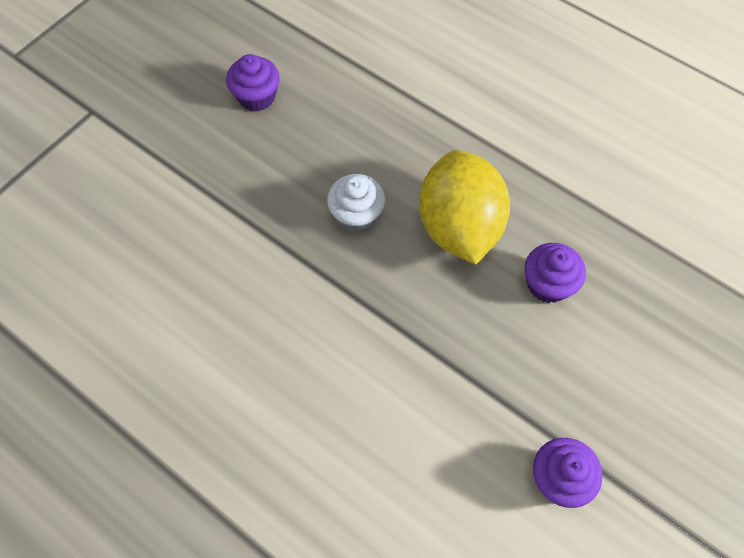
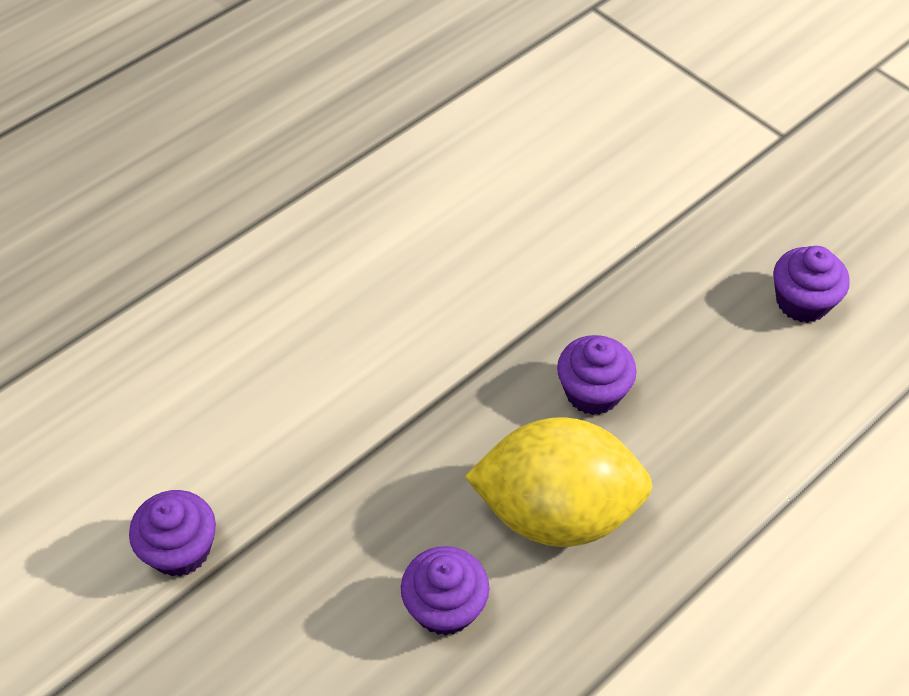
camera: 100 degrees right, 10 degrees down
white cupcake [327,174,385,232] -> purple cupcake [557,335,637,415]

